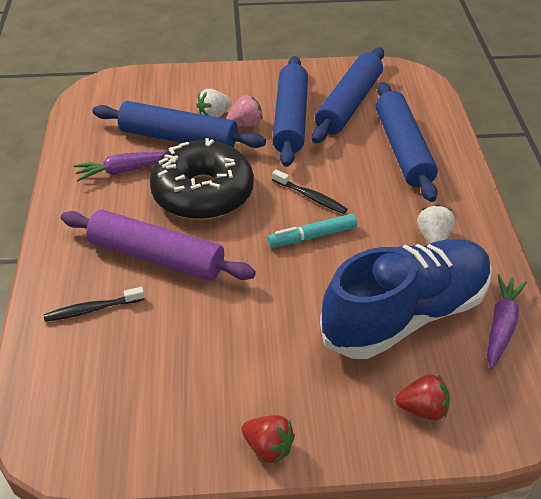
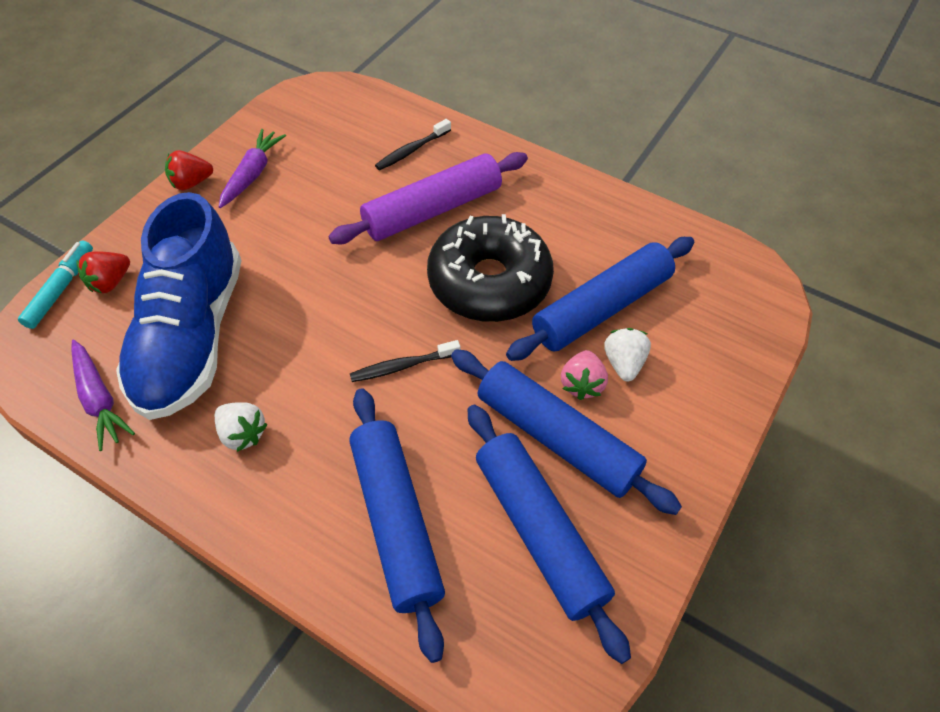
camera: 125 degrees right, 10 degrees up
black toothbrush [44,287,145,322] -> black toothbrush turned 150 degrees counterclockwise [375,119,451,170]
purple carrot [74,152,166,181] -> purple carrot moved to [219,129,286,208]
turquoise marker [268,214,357,247] -> turquoise marker moved to [18,240,93,329]
blue rolling pin [376,82,438,202] -> blue rolling pin turned 45 degrees clockwise [349,388,445,663]

